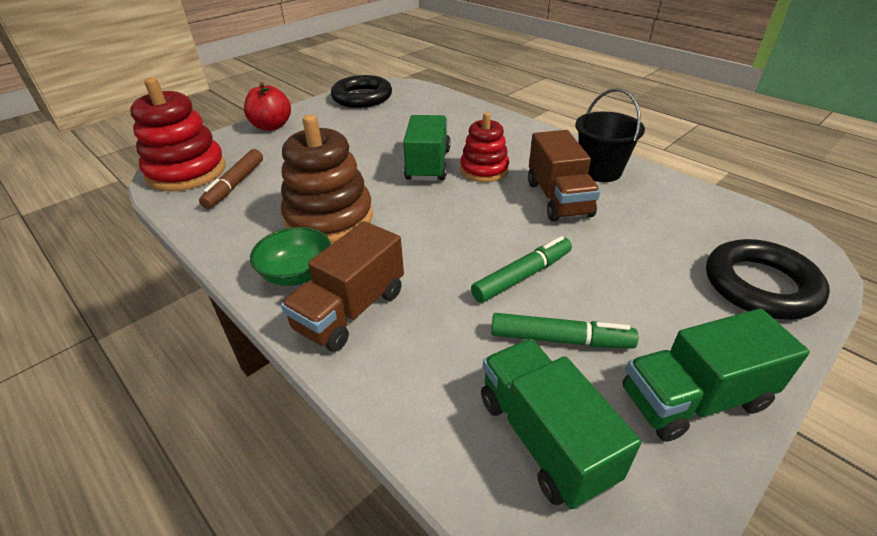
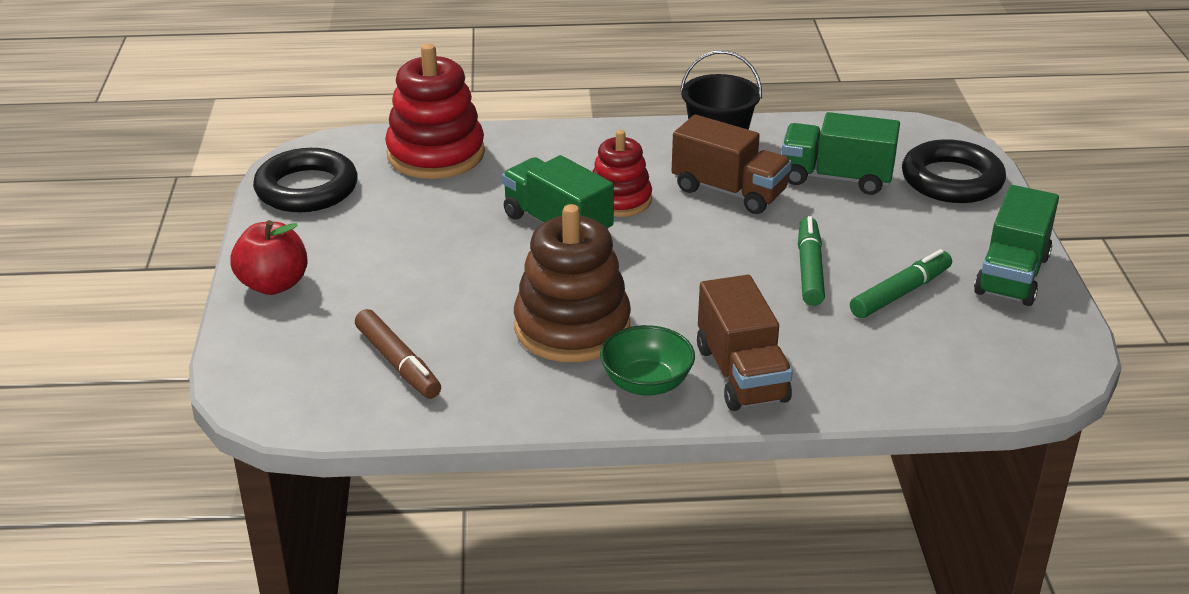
camera: 50 degrees left, 5 degrees down
red stacking toy [130,78,226,191] -> red stacking toy moved to [385,44,485,179]
green truck [481,339,641,509] -> green truck moved to [781,112,900,195]

